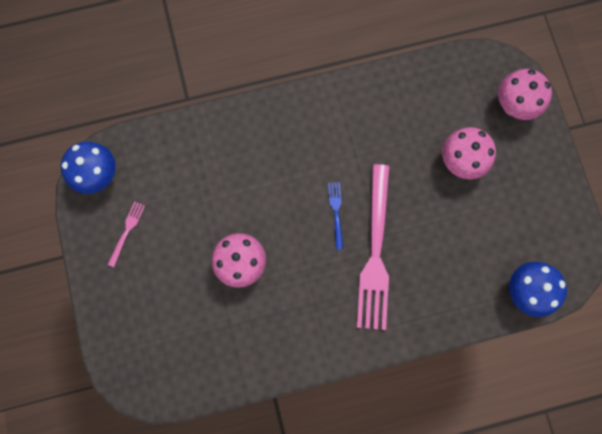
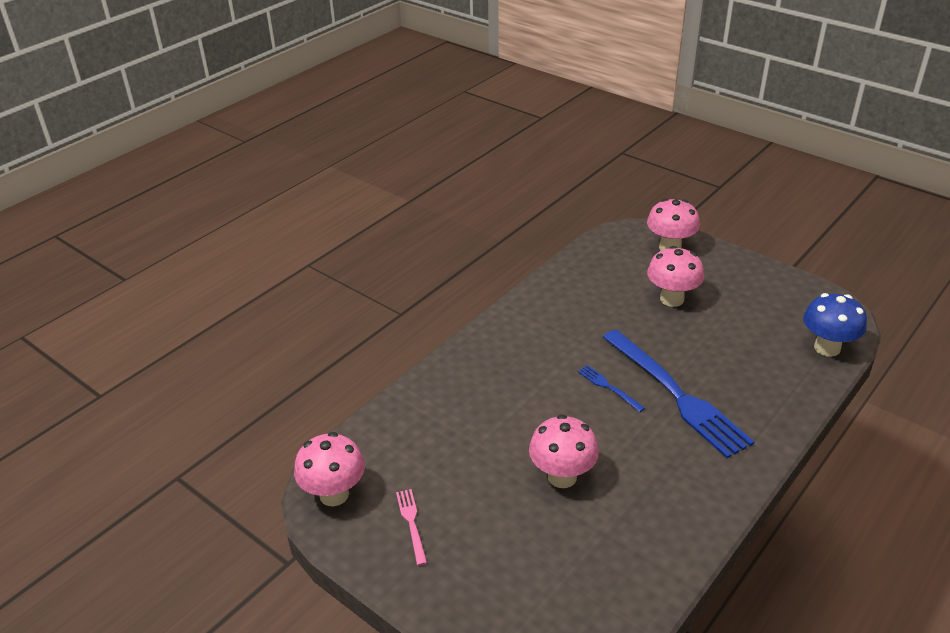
camera: 35 degrees left, 40 degrees down
blue mushroom [61,142,116,194] -> pink mushroom [294,432,365,506]
pink fork [357,164,390,330] -> blue fork [603,329,754,458]

